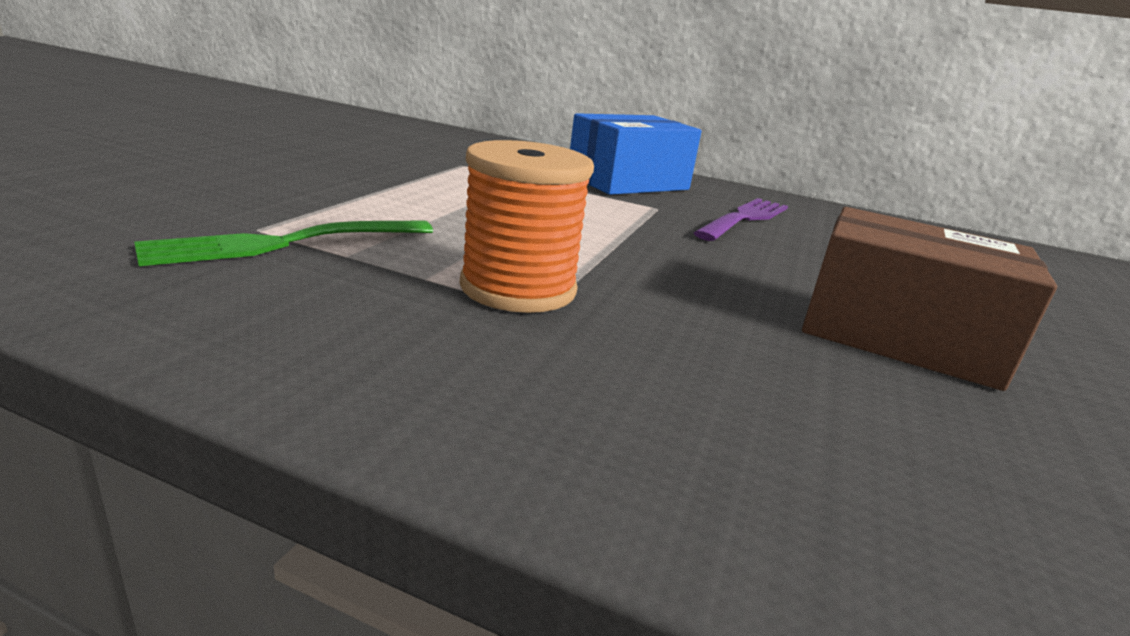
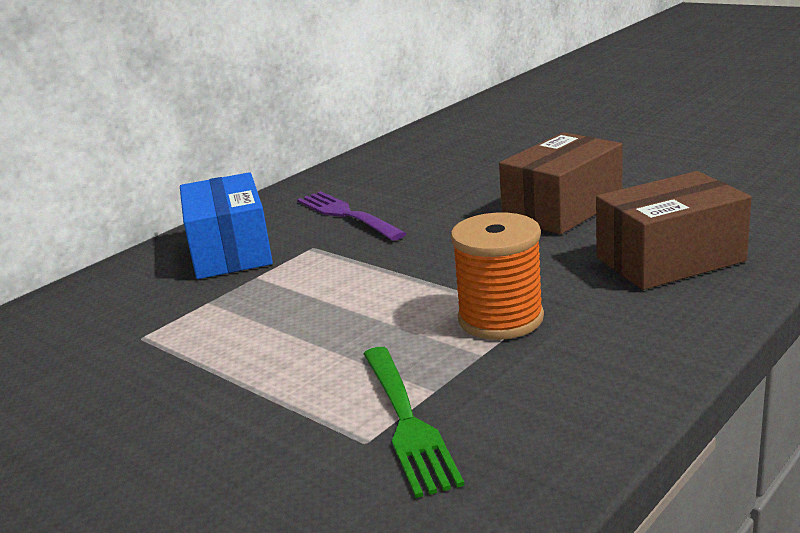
camera: 65 degrees left, 0 degrees up
none -> brown box [596,171,752,290]

